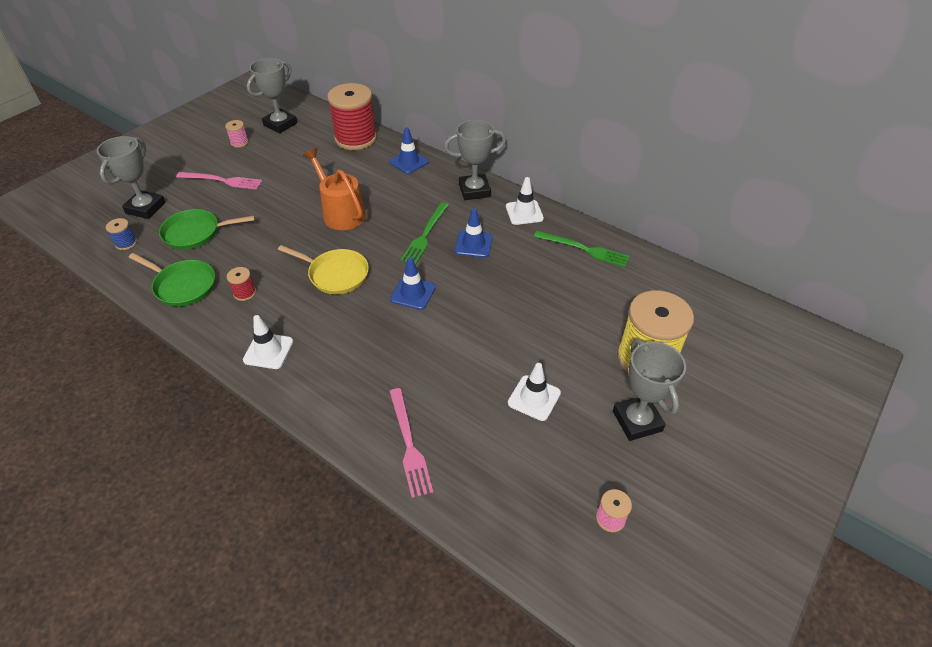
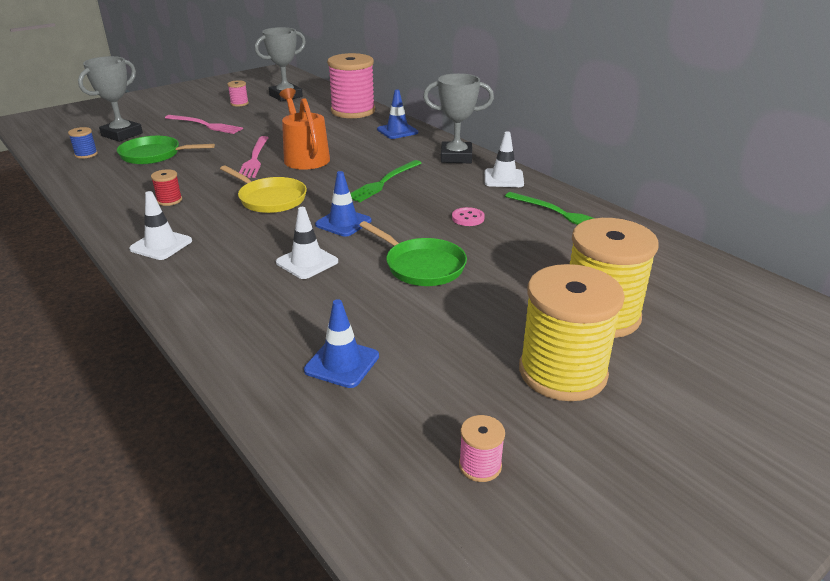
camera: 15 degrees right, 15 degrees down
green pan [129,253,215,307] -> green pan moved to [360,221,467,286]
red spool [327,83,377,150] -> pink spool [327,53,375,118]
pink fork [389,388,433,498] -> pink fork moved to [239,136,269,178]
blue traffic cone [455,209,493,258] -> blue traffic cone moved to [304,299,379,388]
white traffic cone [508,363,561,421] -> white traffic cone moved to [276,207,338,279]
grey trophy [613,339,686,441] -> yellow spool [519,264,625,401]
none -> pink button [452,207,485,226]

